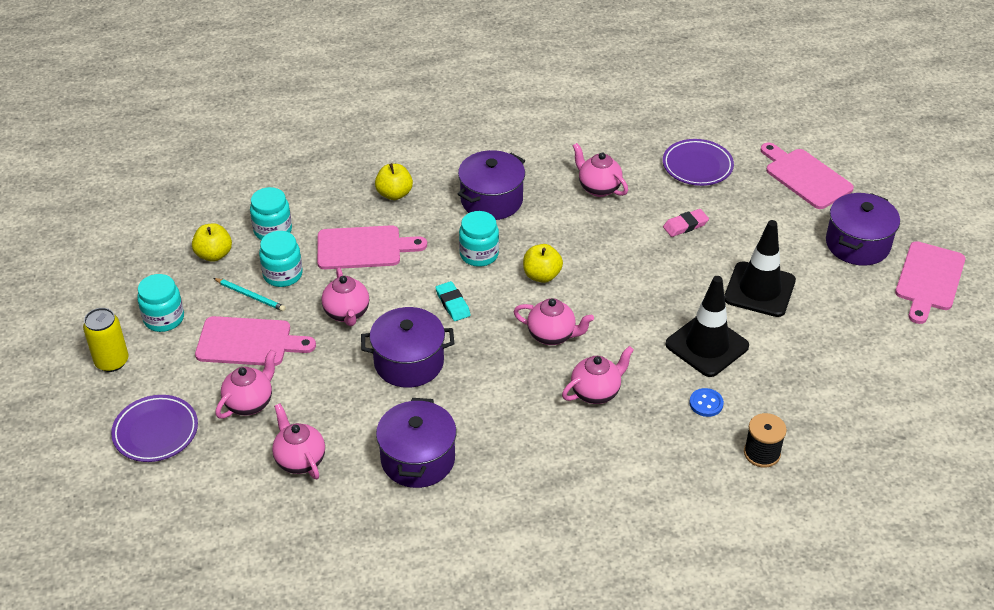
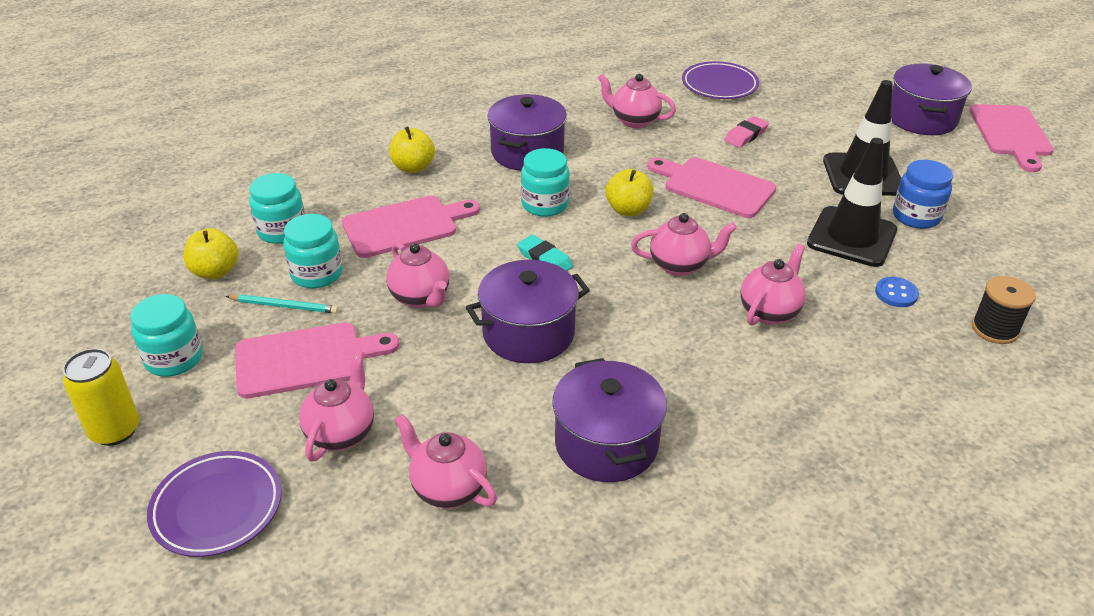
camera: 20 degrees left, 5 degrees down
pink cutting board [761,143,854,209] -> pink cutting board moved to [647,157,776,218]
none -> blue jar [893,160,953,229]

